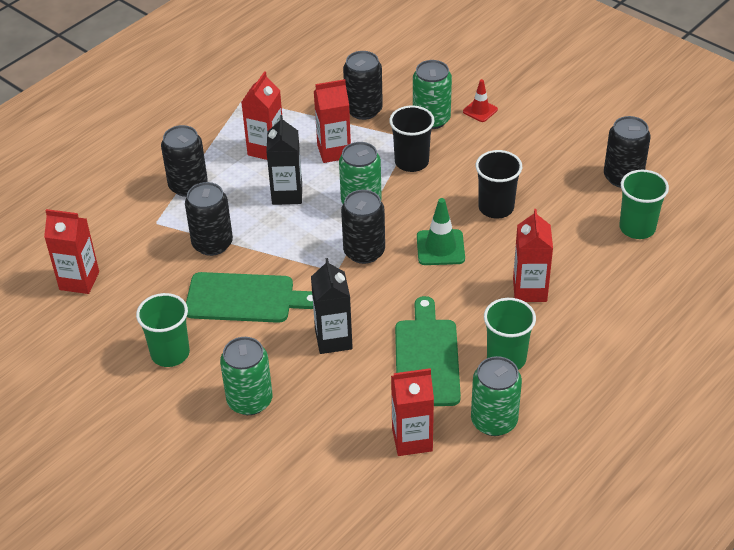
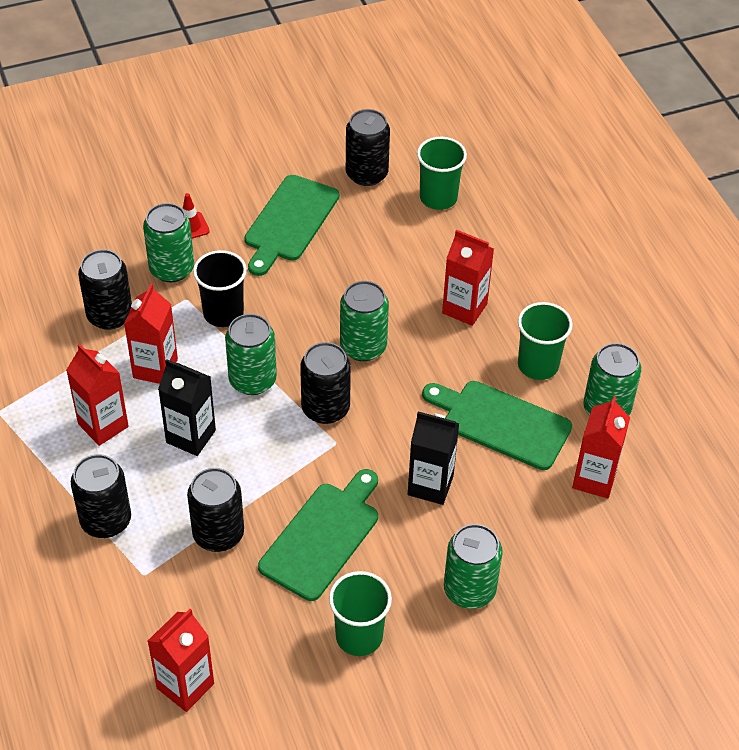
camera: 65 degrees left, 5 degrees up
green traffic cone [417,198,465,265] -> green can [340,281,389,361]
black cup [476,150,522,219] -> none
none -> green cutting board [244,175,339,276]

